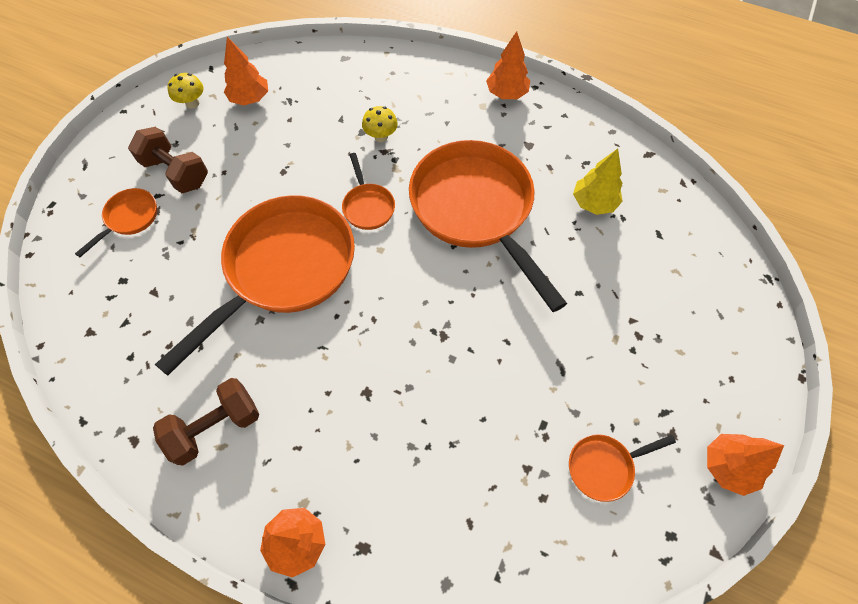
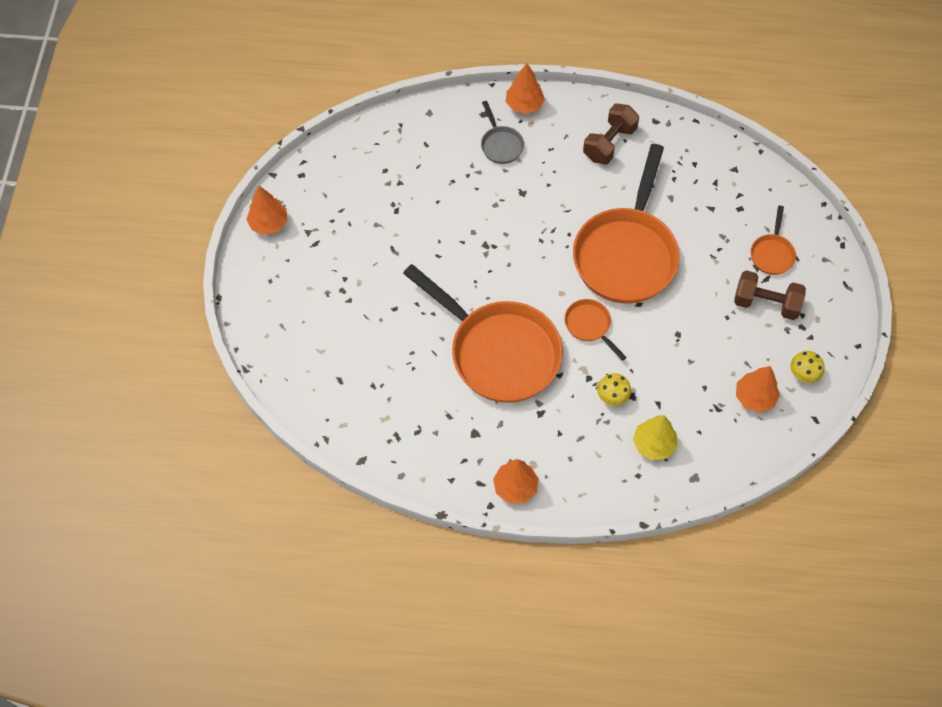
camera: 160 degrees right, 0 degrees up
orange pan [569,434,676,502] -> none
yellow tree [573,149,623,215] -> yellow tree moved to [633,415,677,460]
none -> grey pan [481,101,524,164]

